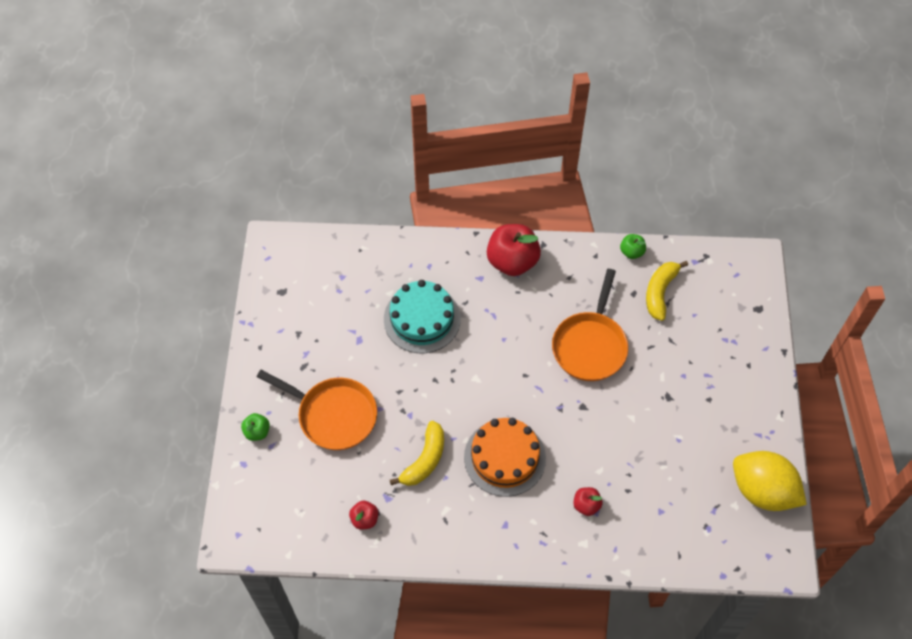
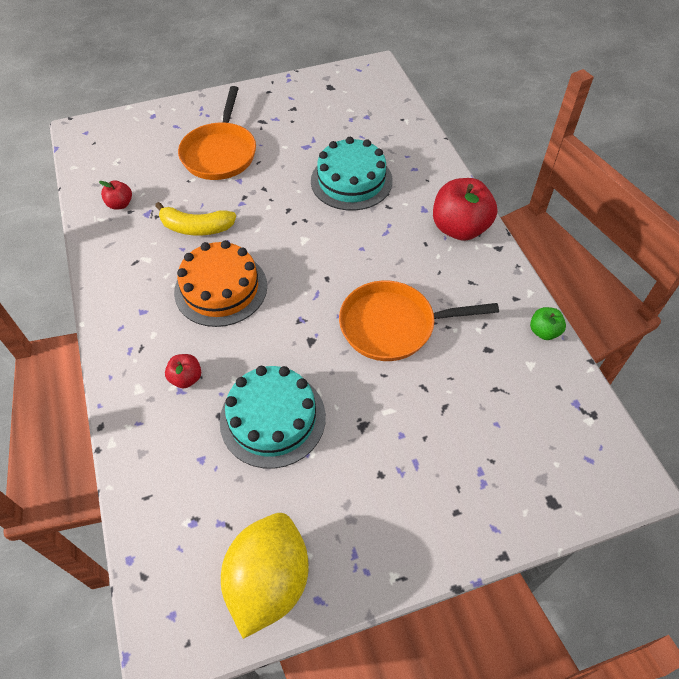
camera: 70 degrees right, 5 degrees down
green apple [241,413,270,441] -> none
yellow banana [646,261,688,321] -> none
none -> turquoise cake [220,366,326,469]

